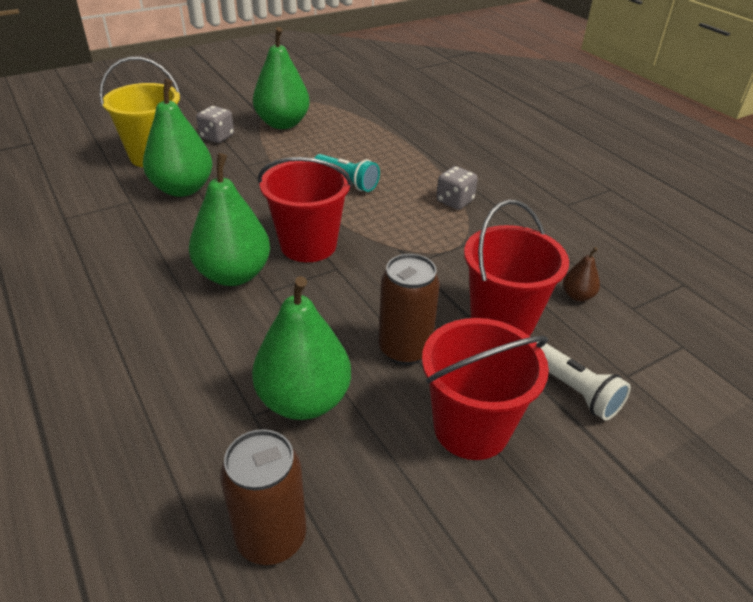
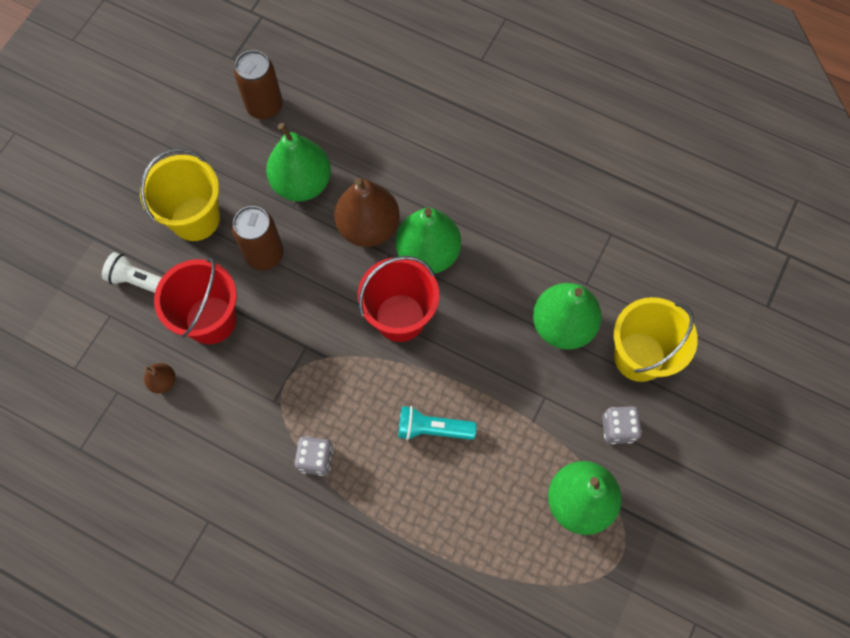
camera: 150 degrees right, 30 degrees up
red bucket [422,318,549,460] -> yellow bucket [140,148,220,241]
none -> brown pear [334,178,400,247]

